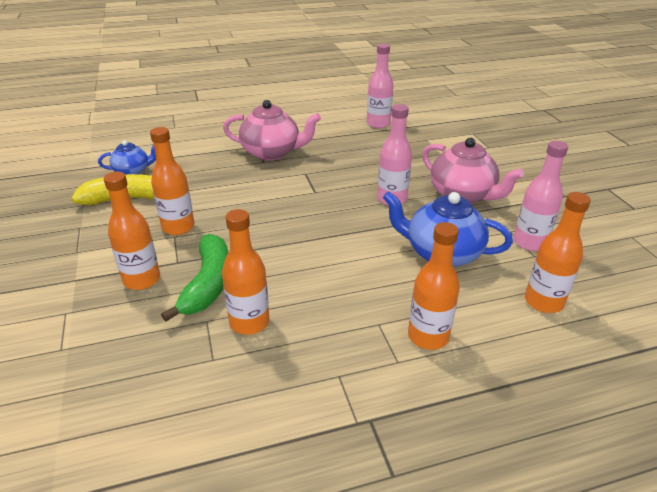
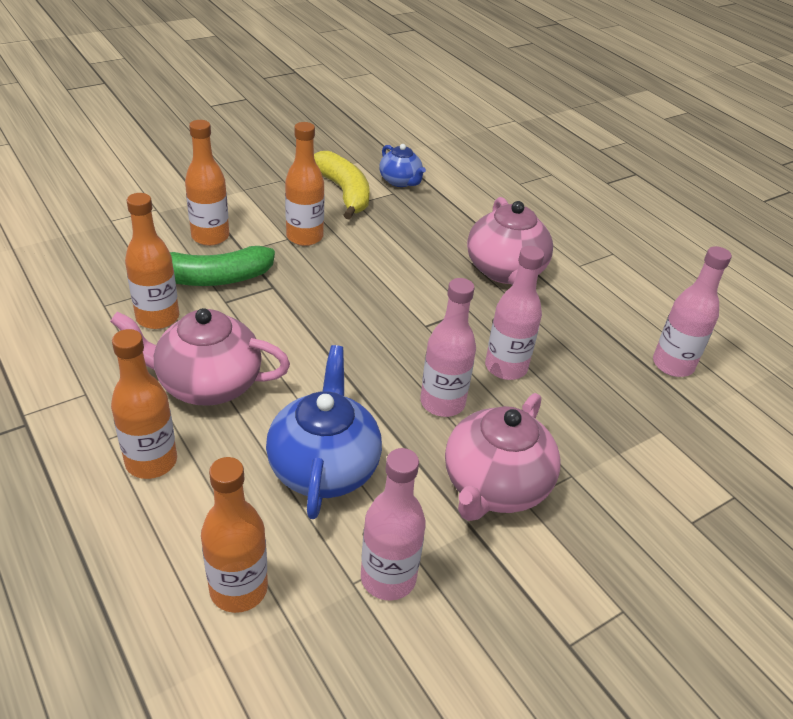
camera: 70 degrees right, 5 degrees up
none -> pink teapot [110,308,290,406]
none -> pink bottle [485,246,544,380]

